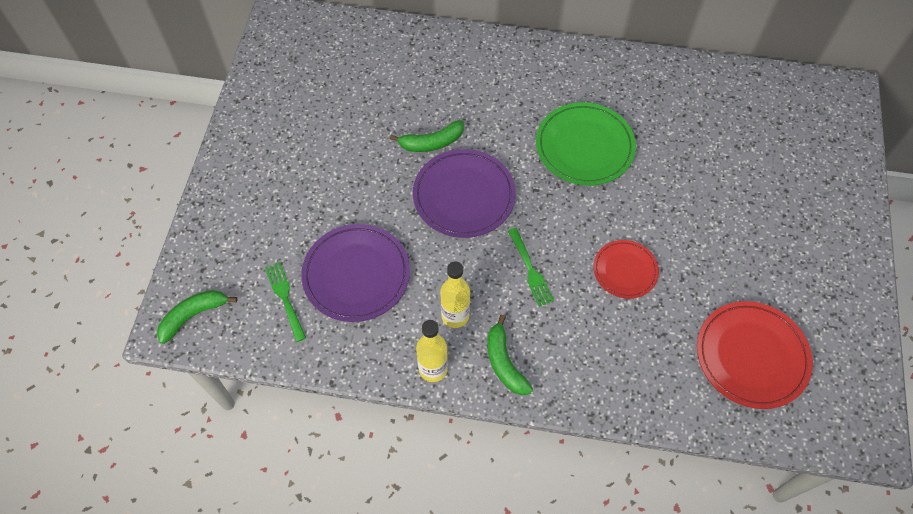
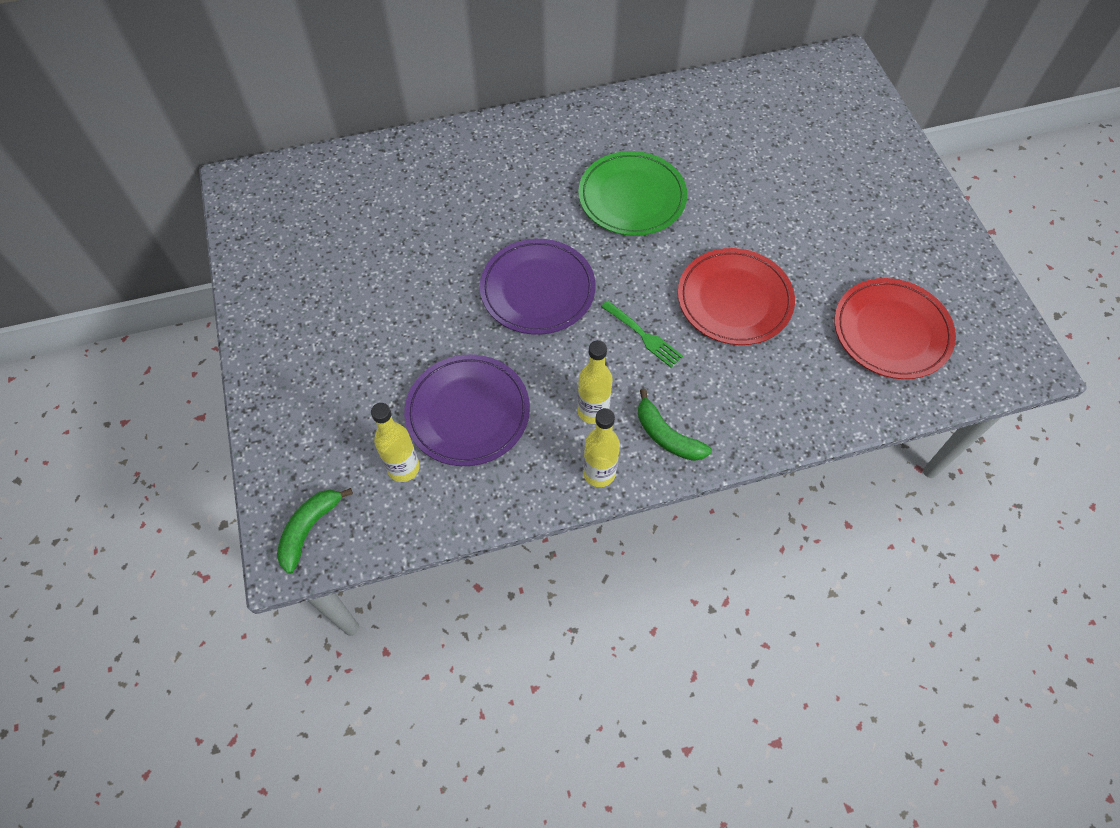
camera: 25 degrees left, 0 degrees up
green fork [265,262,306,342] -> yellow bottle [371,403,420,482]
green banana [390,120,464,152] -> none
red plate [593,240,659,299] -> red plate [678,248,795,345], size x1.65

